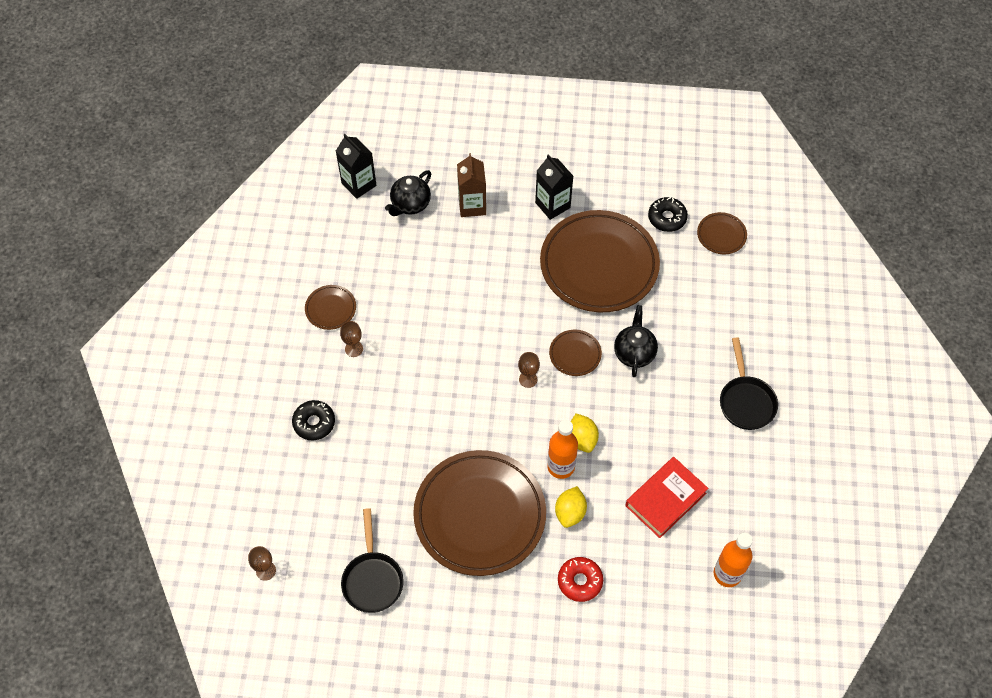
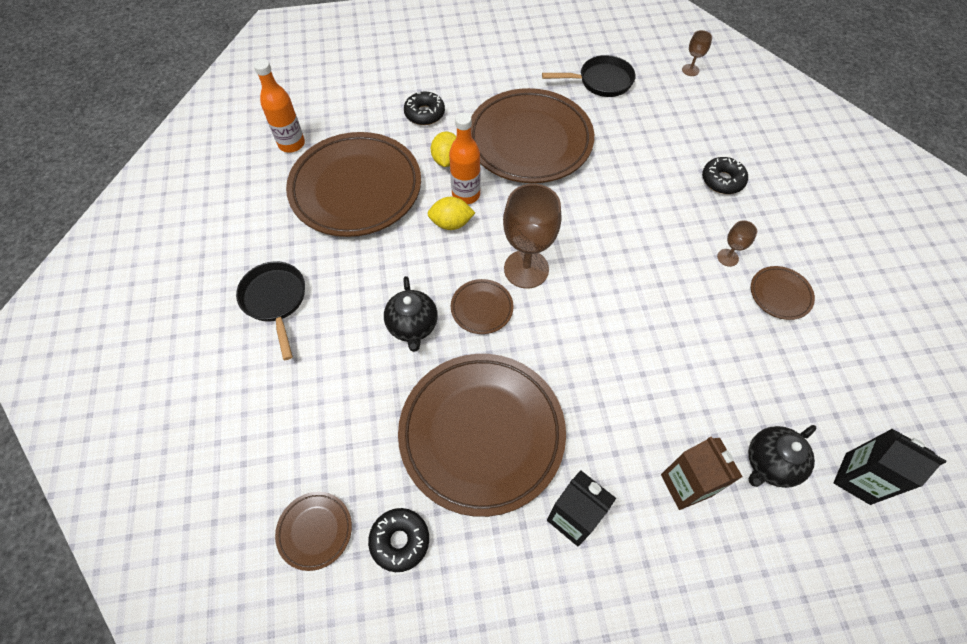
camera: 165 degrees right, 0 degrees up
black pan [341,508,403,613] -> black pan turned 105 degrees clockwise [542,55,636,97]
black teapot [385,170,431,216] -> black teapot turned 150 degrees counterclockwise [748,425,816,488]
brown goblet [518,352,540,388] -> brown goblet [503,184,561,289], size x2.14
red donut [558,557,603,602] -> black donut [404,92,445,125]
yellow lemon [571,414,599,453] -> yellow lemon turned 60 degrees counterclockwise [428,197,475,230]
red book [625,457,708,538] -> brown plate [286,132,421,237]

